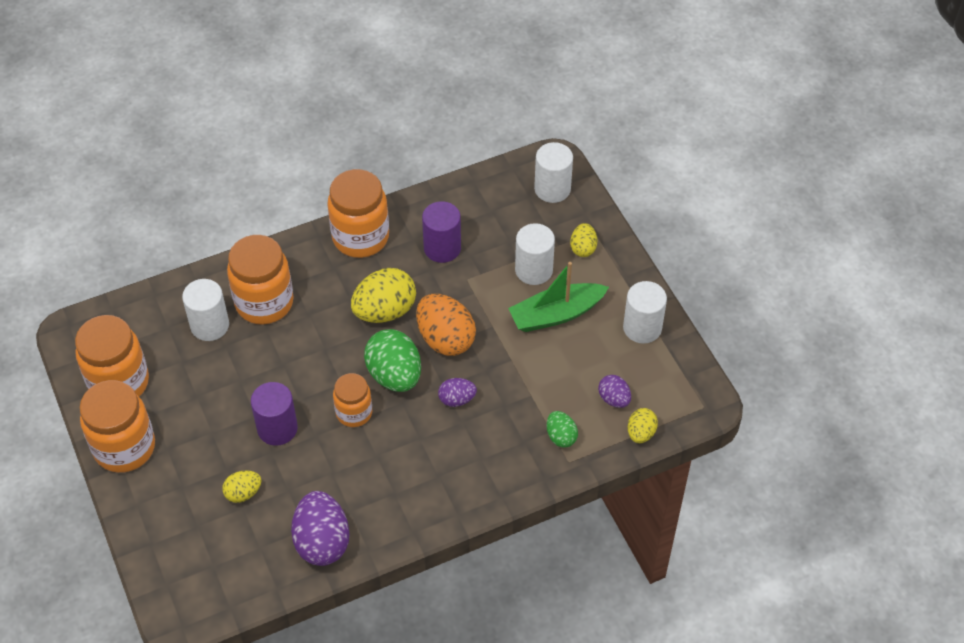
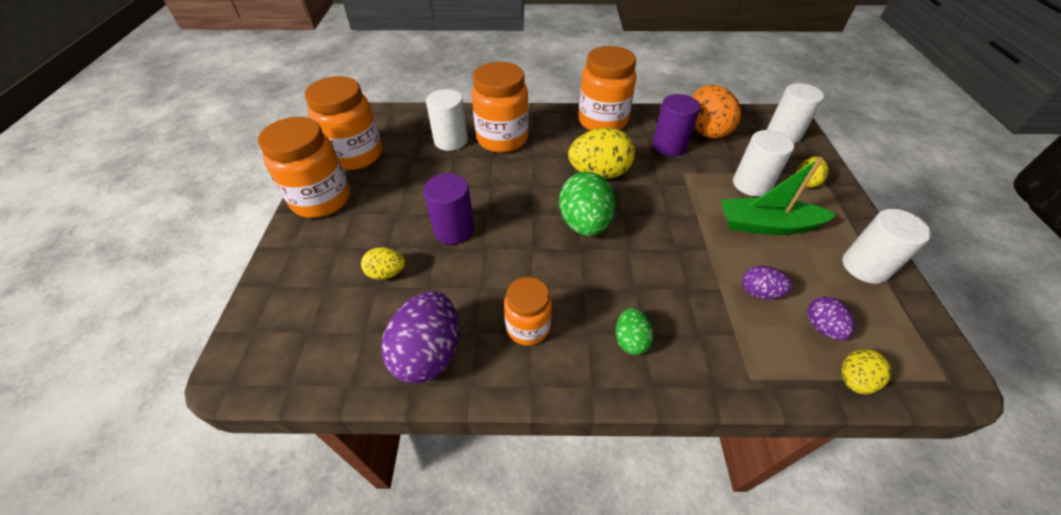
camera: 25 degrees right, 5 degrees down
orange jar [333,373,372,427] -> orange jar moved to [504,277,552,346]
orange egg [416,294,476,356] -> orange egg moved to [692,85,741,139]
purple egg [438,378,477,407] -> purple egg moved to [742,265,792,299]
green egg [547,411,578,448] -> green egg moved to [616,308,653,355]

